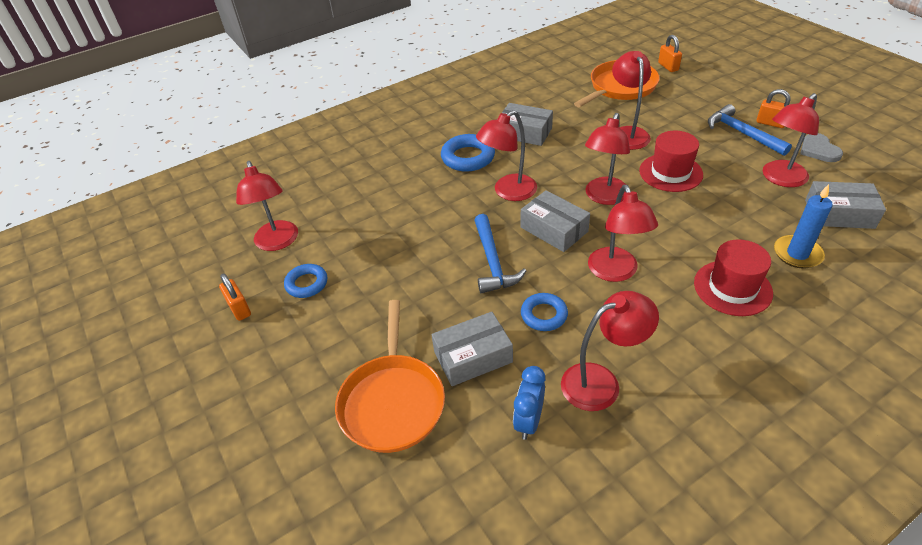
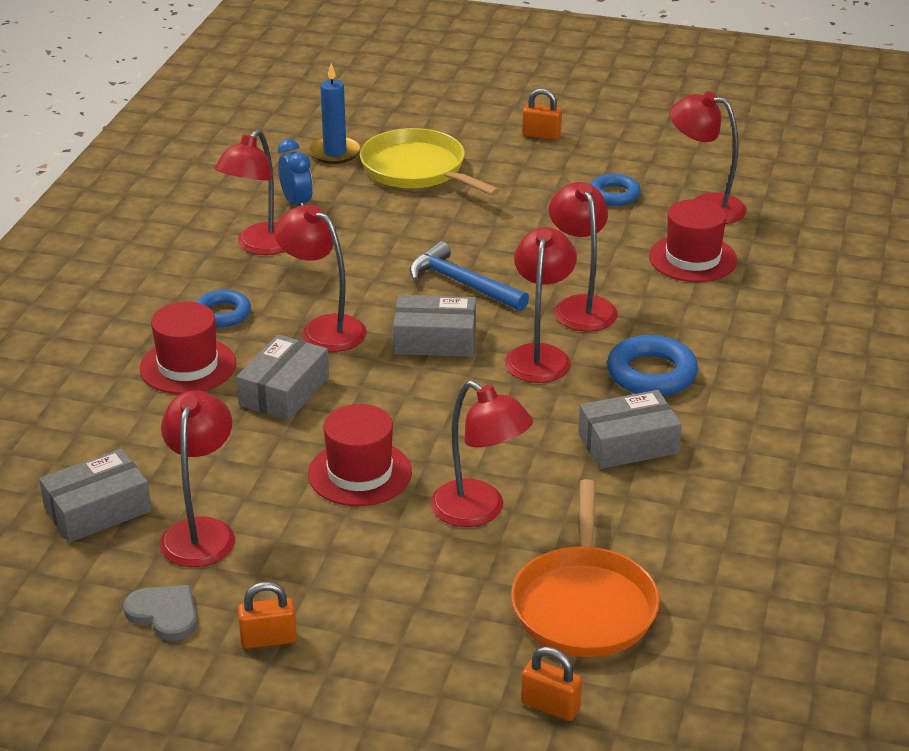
camera: 135 degrees right, 10 degrees down
orange padlock [219,274,251,321] -> orange padlock moved to [522,88,562,140]
orange pan [335,300,445,453] -> yellow pan [360,128,500,196]
grey box [432,312,513,386] -> grey box moved to [236,334,329,421]
blue ring [521,293,568,331] -> blue ring moved to [196,290,251,327]
red lamp [585,113,630,205] -> red lamp moved to [549,182,618,332]
blue hammer [708,104,792,156] -> none
blue candle [774,184,833,268] -> blue candle moved to [309,63,361,164]
none -> red hat [649,199,738,282]

